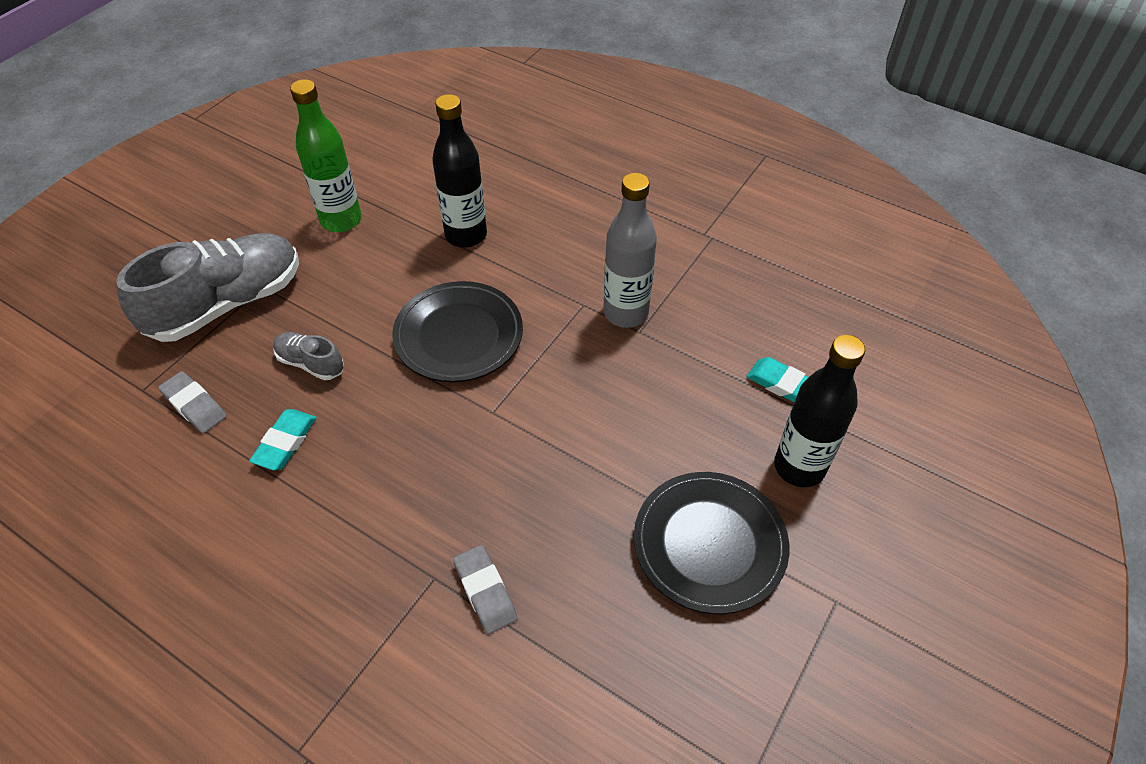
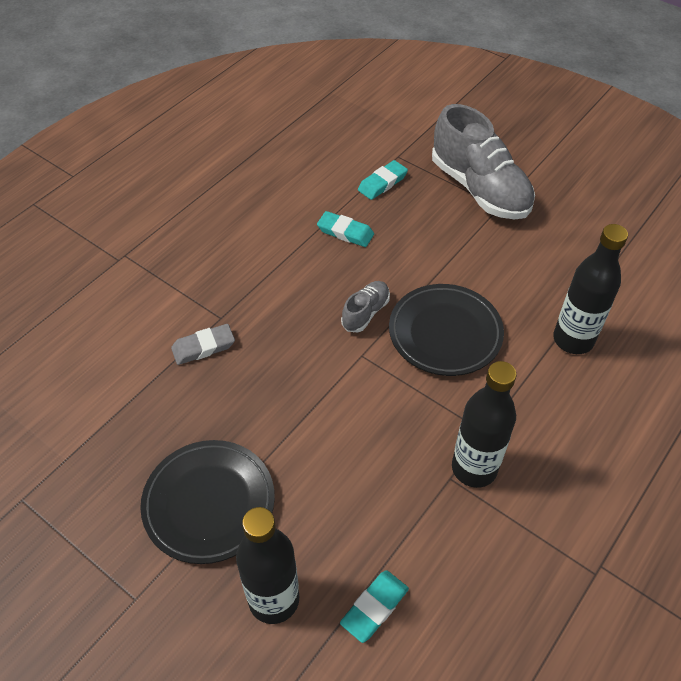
camera: 95 degrees right, 0 degrees up
grey eraser [158,371,227,433] -> turquoise eraser [358,160,408,200]
grey shoe [273,332,344,380] -> grey shoe moved to [341,281,390,333]
green bottle [290,79,362,232] -> none
grey bottle [603,173,657,328] -> black bottle [452,361,517,488]

